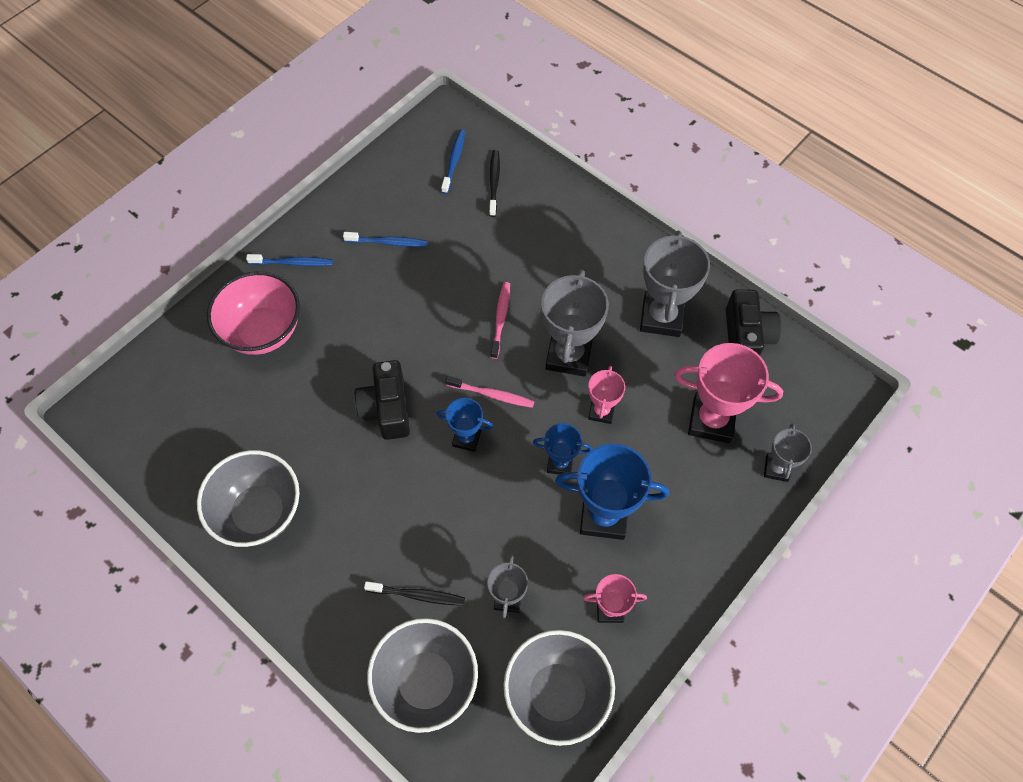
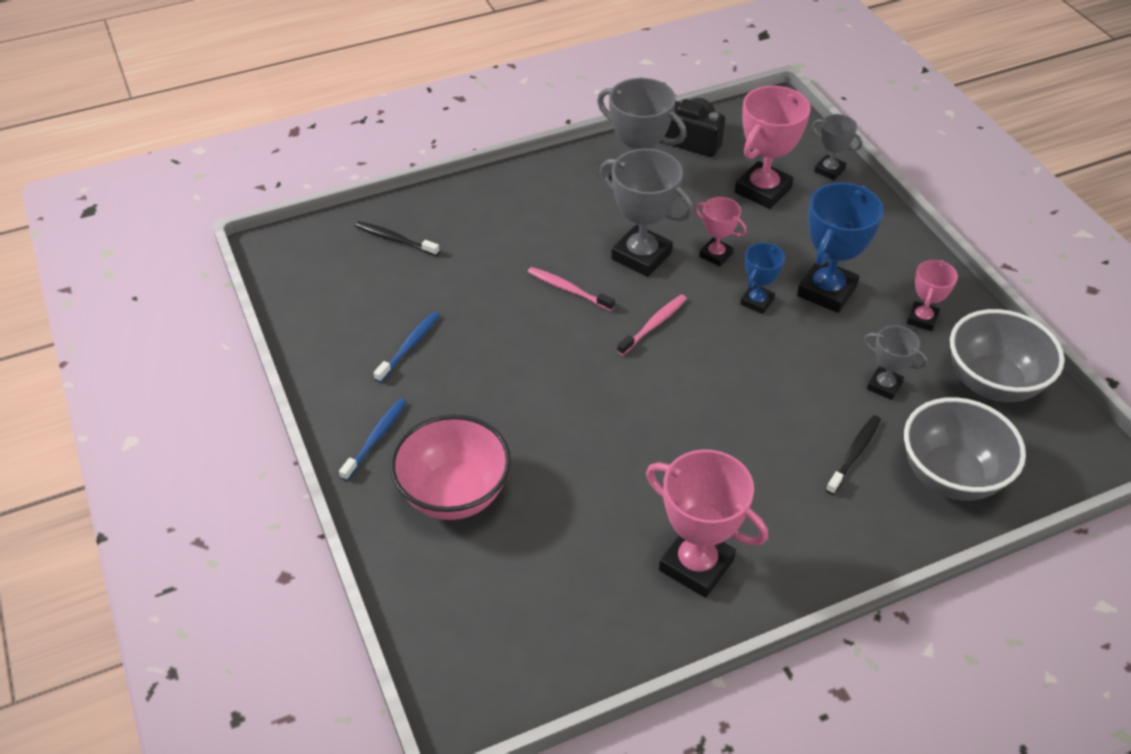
camera: 65 degrees left, 15 degrees down
grey bowl [197,450,300,547] -> pink trophy [646,449,768,598]
black camera [354,360,410,440] -> none
blue trophy [437,398,493,452] -> none
blue toothbrush [441,130,466,194] -> none

